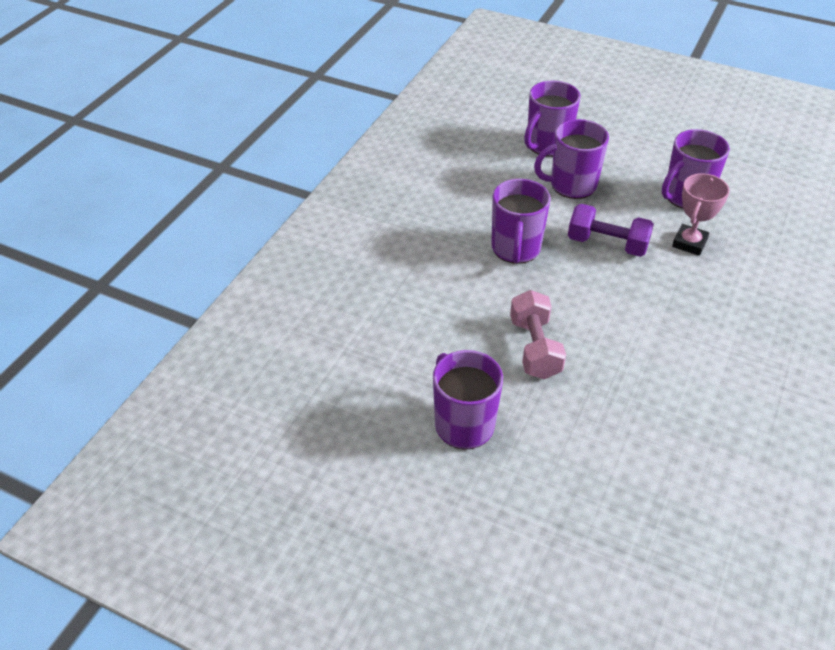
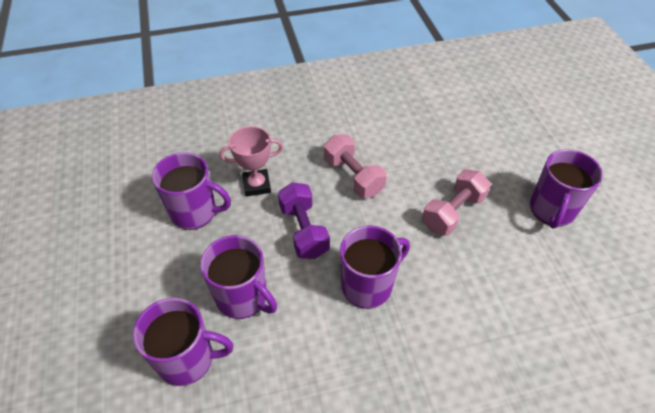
camera: 130 degrees left, 5 degrees up
none -> pink dumbbell [324,135,387,198]

